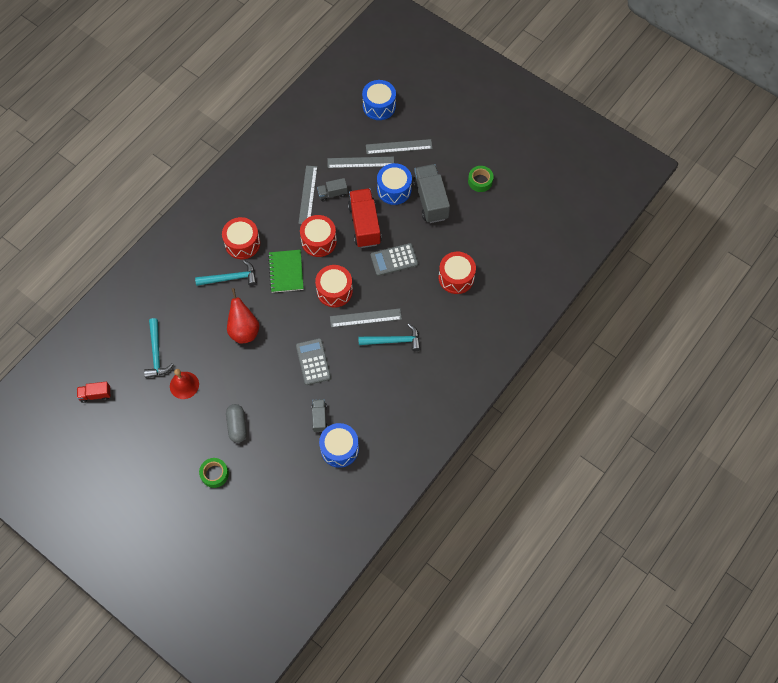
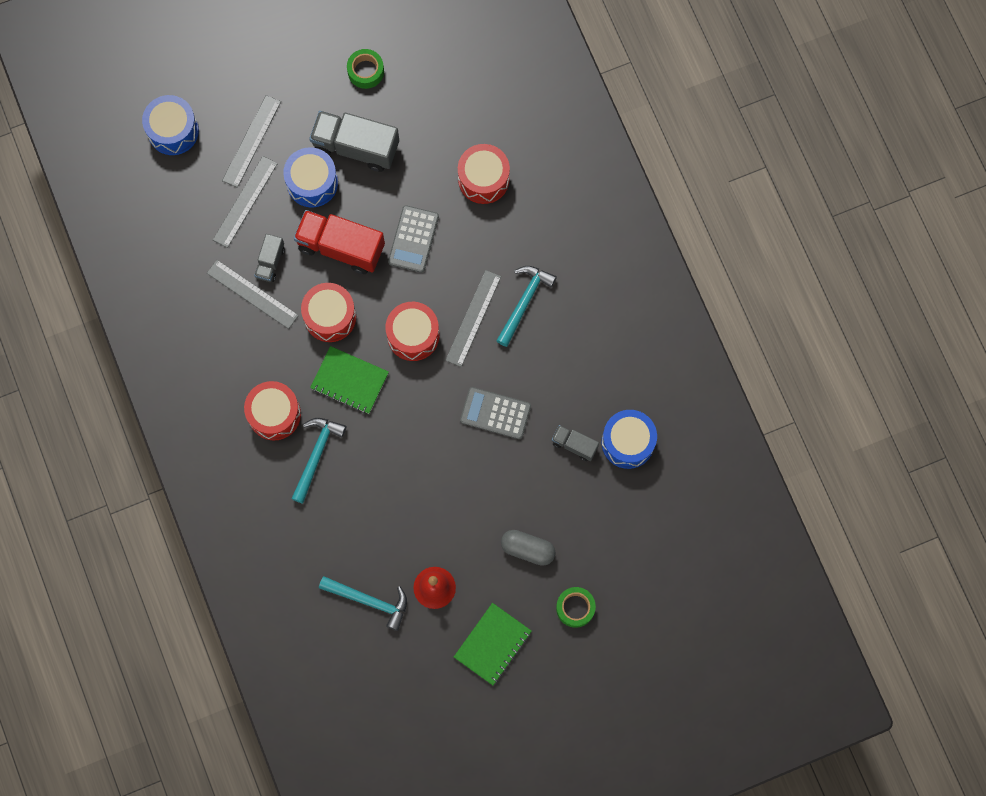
camera: 60 degrees left, 10 degrees up
red truck [77,382,111,403] -> none
red pear [227,288,259,344] -> none
none -> green notebook [454,603,532,685]

